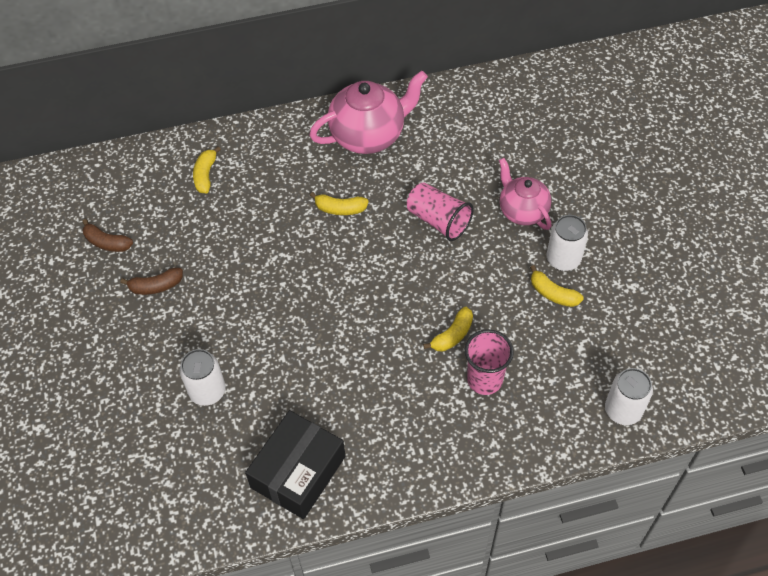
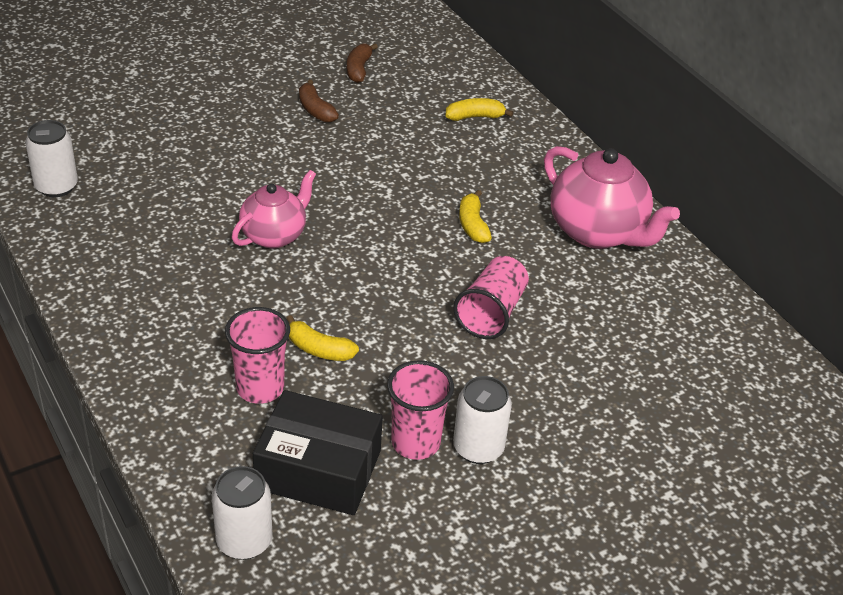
camera: 70 degrees right, 15 degrees down
white can [180,349,226,406] -> white can moved to [25,120,78,197]
black box [245,410,345,519] -> black box moved to [253,390,383,515]
pink teapot [499,158,552,230] -> pink teapot moved to [232,170,316,248]
yellow banana [530,265,584,307] -> pink cup [387,360,454,460]

